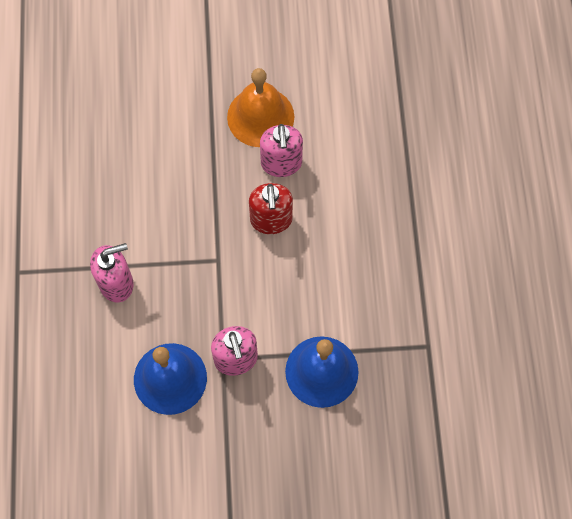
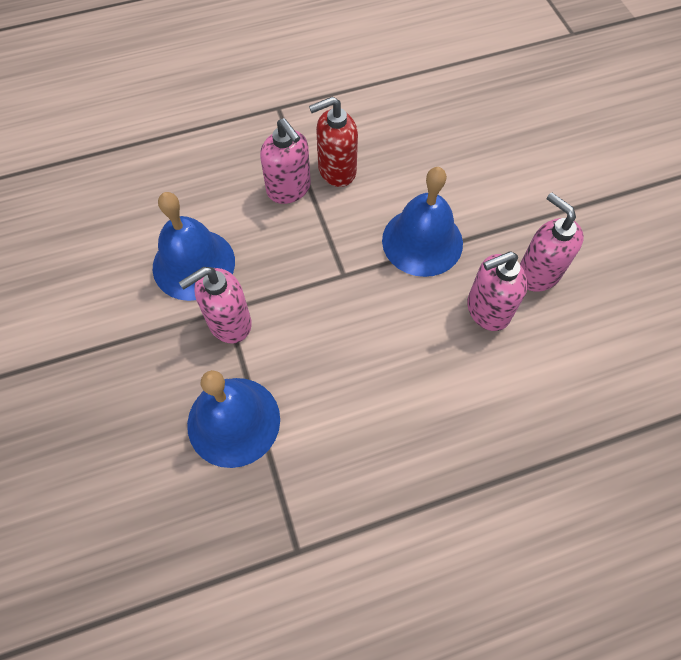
camera: 75 degrees right, 5 degrees down
orange bell [227,68,294,147] -> pink soap dispenser [520,193,584,292]
red soap dispenser [249,183,293,234] -> red soap dispenser moved to [309,96,358,187]
none -> blue bell [382,167,463,277]

